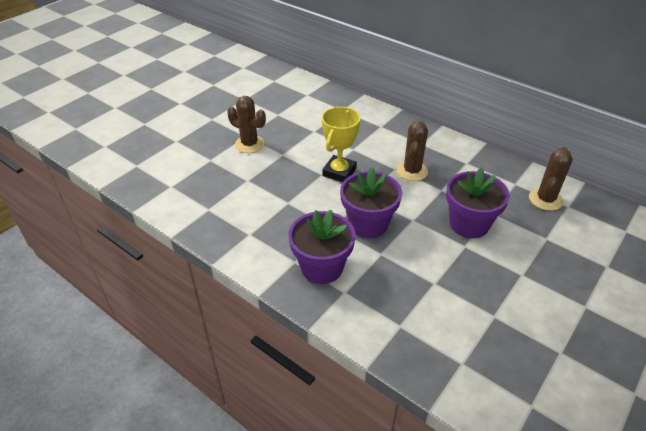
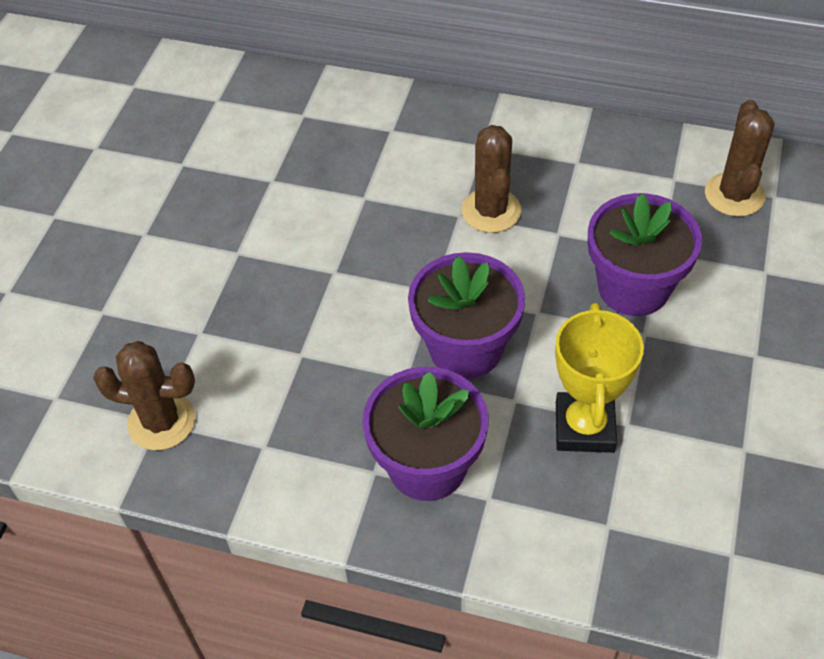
camera: 20 degrees left, 10 degrees up
brown cactus [227,96,266,153] -> brown cactus moved to [93,341,195,450]
yellow trophy [322,107,360,182] -> yellow trophy moved to [555,303,644,453]

